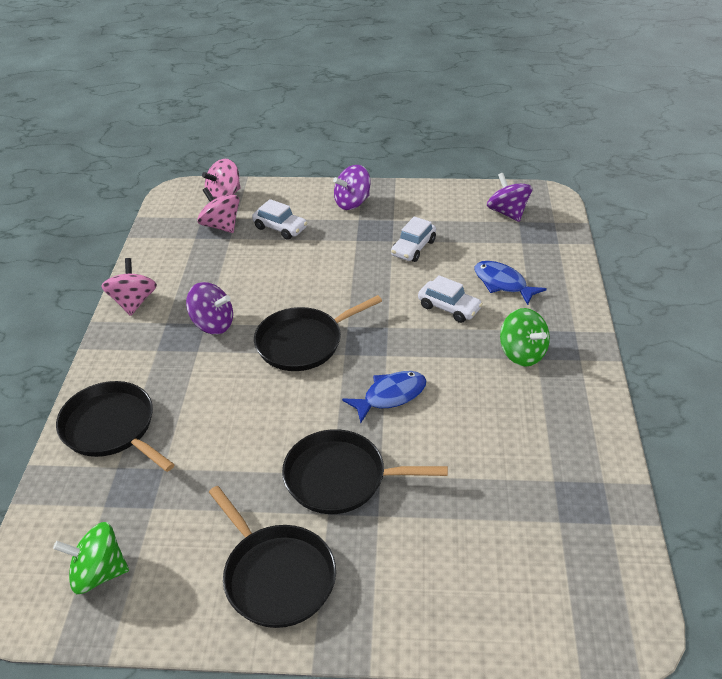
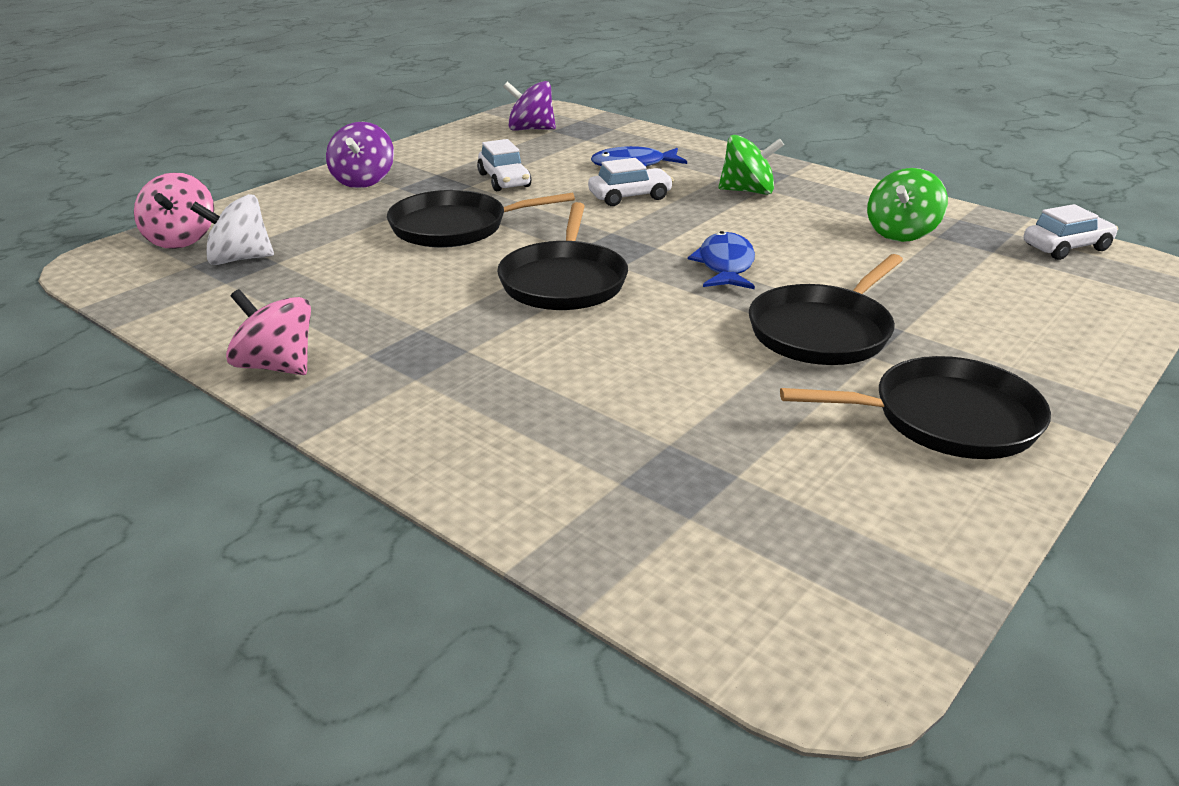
camera: 55 degrees left, 10 degrees down
green spinning top [53,522,129,594] -> green spinning top moved to [867,168,948,242]
black pan [56,381,175,472] -> black pan moved to [387,190,575,248]
purple spinning top [186,282,233,334] -> none
pink spinning top [197,187,239,233] -> white spinning top [190,194,274,265]
white car [252,199,307,240] -> white car moved to [1024,204,1118,260]

